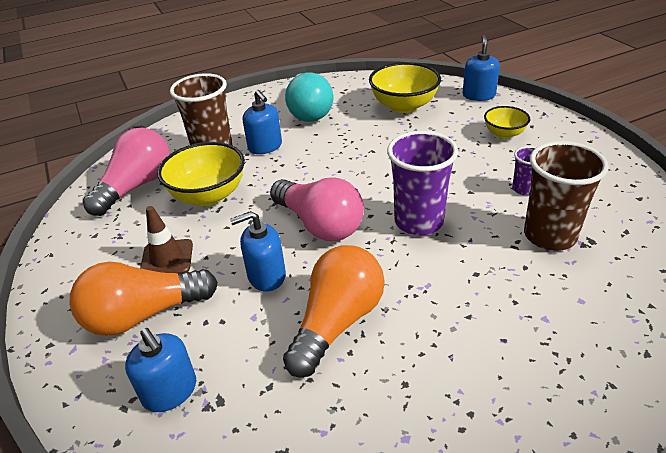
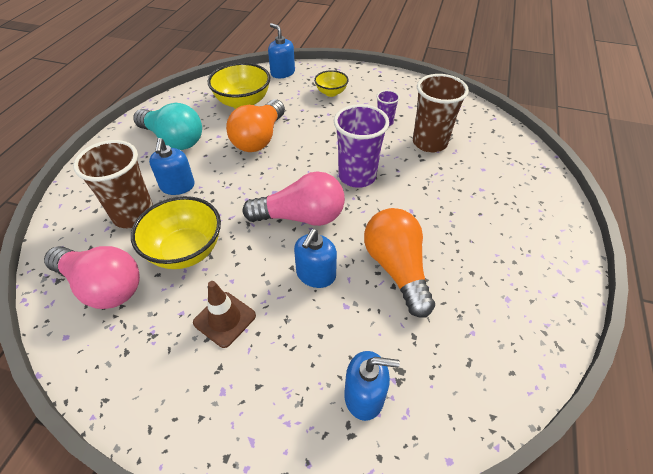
camera: 50 degrees left, 10 degrees up
orange light bulb [70,262,218,336] -> orange light bulb moved to [226,99,285,152]
pink light bulb [83,128,170,216] -> pink light bulb turned 135 degrees clockwise [44,246,140,309]
blue soap dispenser [243,90,282,154] -> blue soap dispenser turned 75 degrees clockwise [149,138,195,195]

